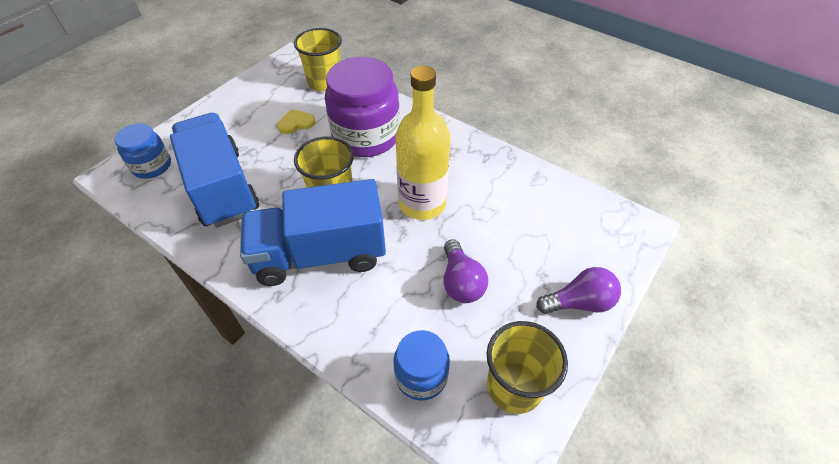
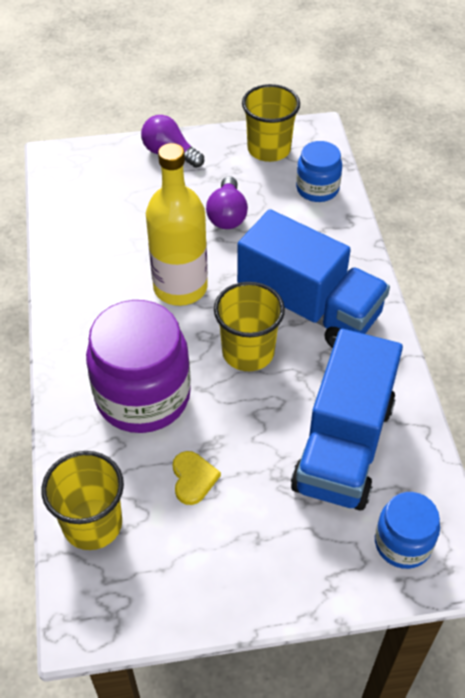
camera: 135 degrees left, 0 degrees up
yellow heart [277,109,315,134] -> yellow heart turned 120 degrees counterclockwise [172,451,221,505]
purple light bulb [444,239,488,303] -> purple light bulb turned 150 degrees clockwise [206,176,248,229]

